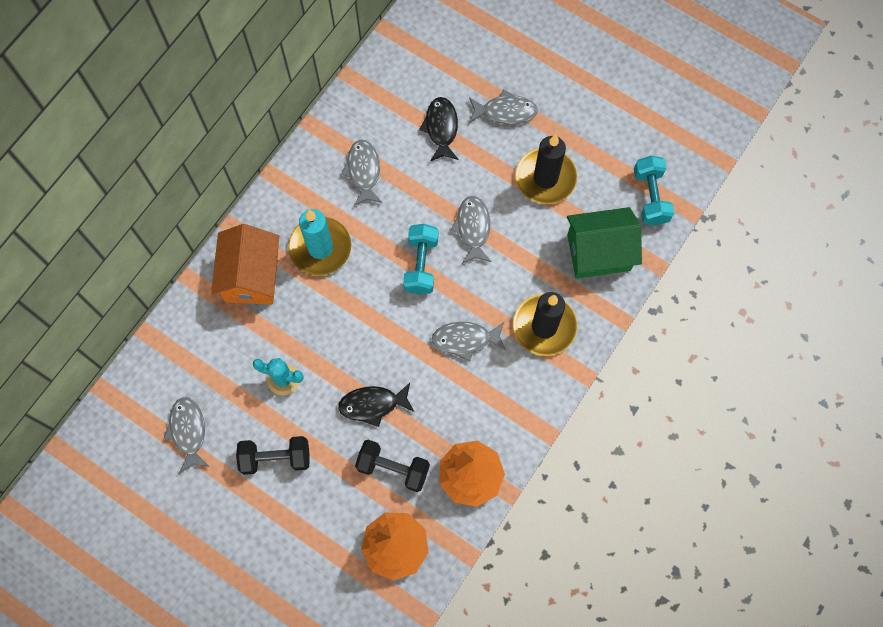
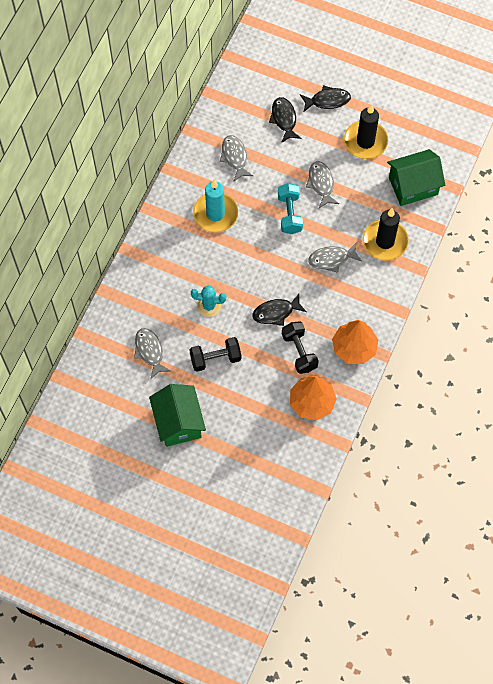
camera: 10 degrees left, 5 degrees down
orange house [211,224,279,304] -> none
black dumbbell [355,440,430,492] -> black dumbbell turned 60 degrees clockwise [282,321,319,374]
grey fish [469,89,538,124] -> black fish [300,85,351,112]
turquoise dumbbell [634,156,674,226] -> none
none -> green house [149,384,206,447]

